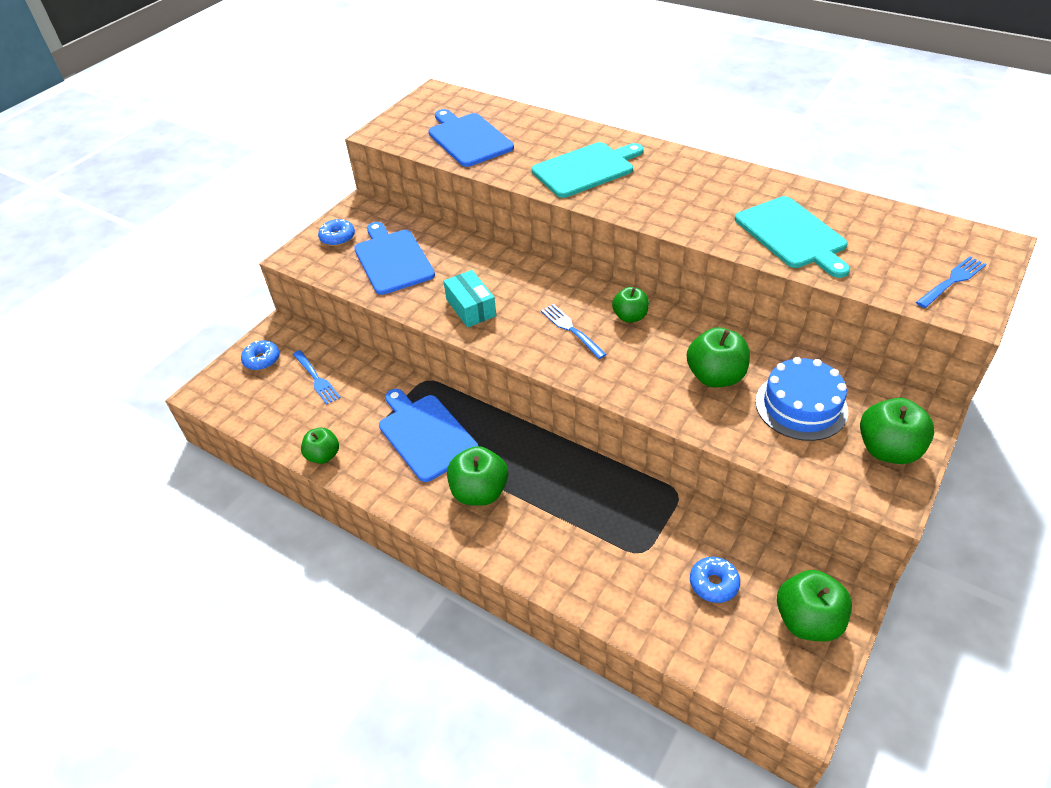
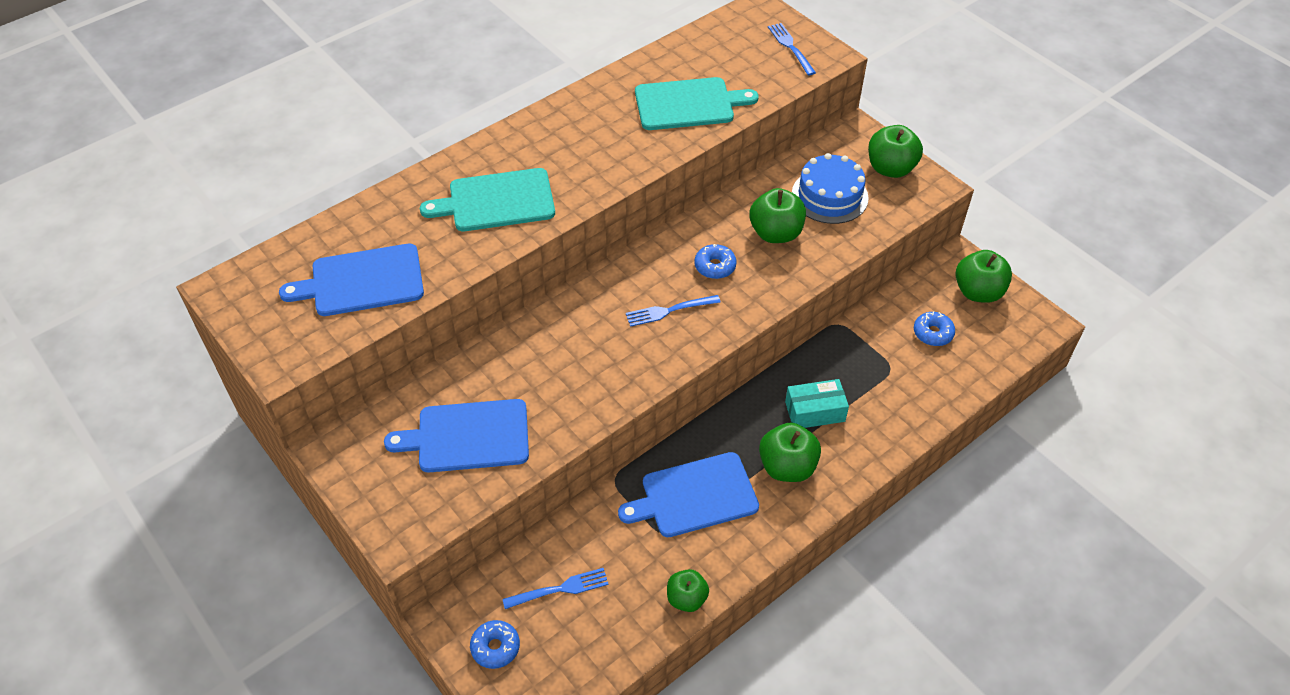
camera: 75 degrees left, 5 degrees up
blue donut [318,219,355,246] -> blue donut moved to [694,244,737,279]
turquoise box [443,270,496,328] -> turquoise box moved to [785,379,849,428]
turquoise cutting board [532,142,644,198] -> turquoise cutting board turned 90 degrees counterclockwise [420,168,555,231]
green apple [612,287,649,323] -> none

